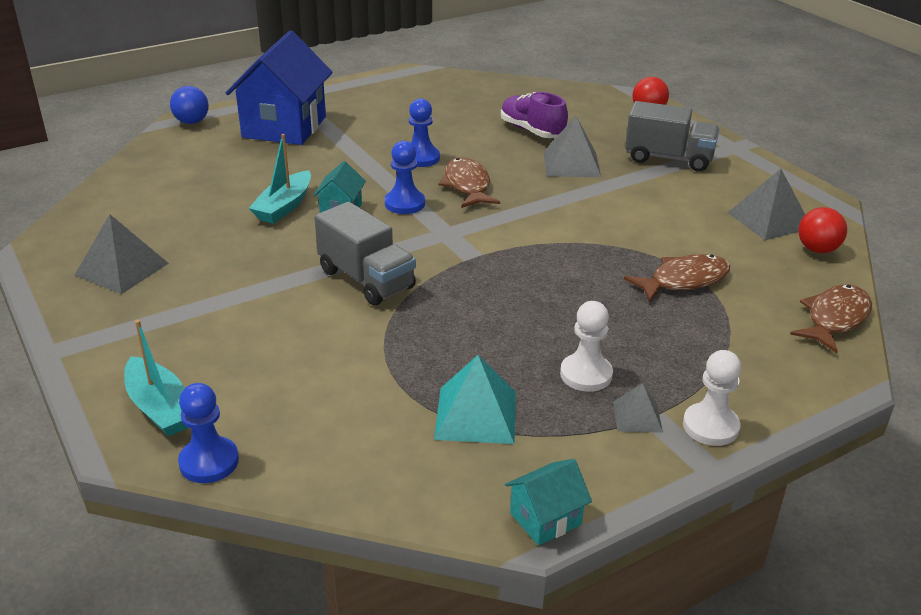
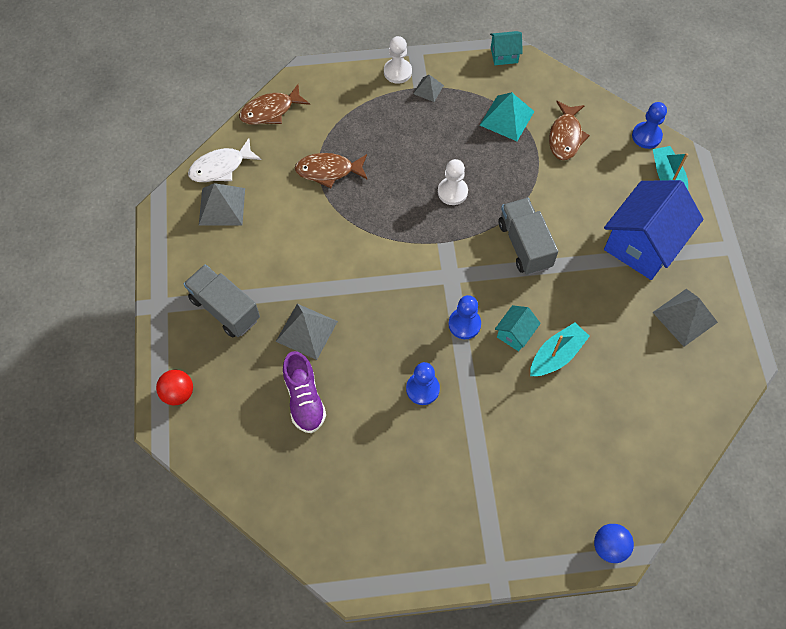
camera: 155 degrees left, 30 degrees up
blue house [226,31,333,145] -> blue house moved to [604,180,704,280]
brown fish [439,157,500,208] -> brown fish moved to [549,101,590,160]
white pawn [560,301,613,392] -> white pawn moved to [438,159,468,205]
red ball [798,207,847,253] -> white fish [188,138,261,182]

